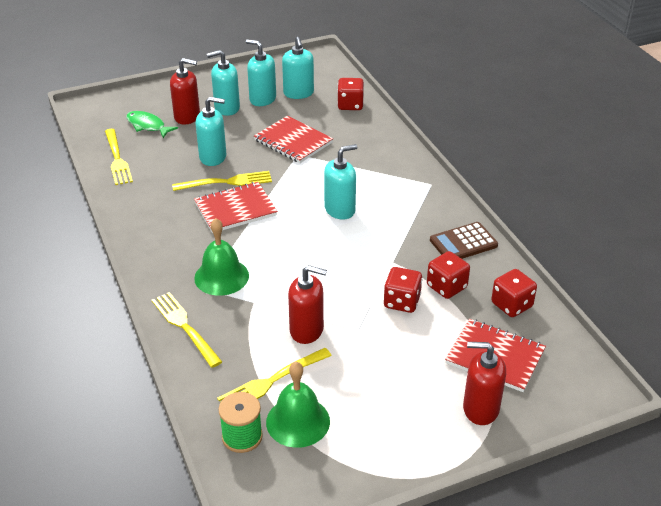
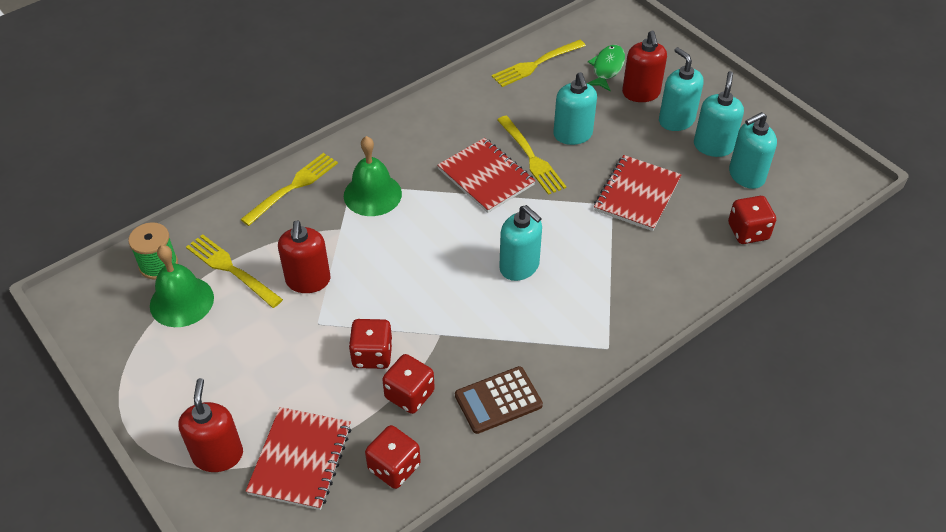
camera: 75 degrees right, 10 degrees up
brown calculator [430,222,498,259] -> brown calculator turned 75 degrees counterclockwise [455,366,543,434]

